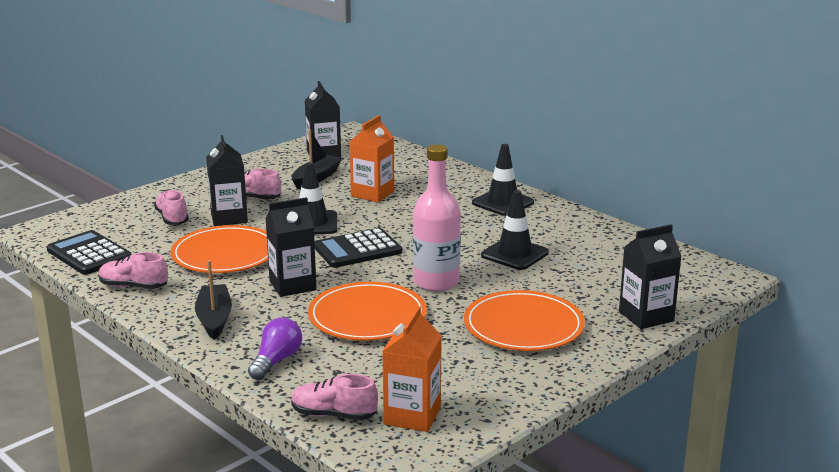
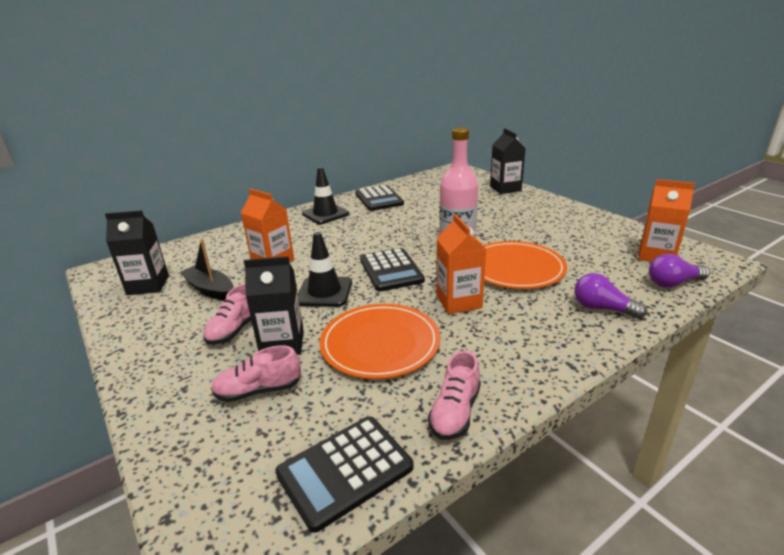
camera: 80 degrees left, 5 degrees up
black boat [195,260,232,340] -> none
black carton [266,197,316,297] -> orange carton [436,214,486,314]
pink shoe [291,374,378,420] -> purple light bulb [649,254,710,288]
orange plate [464,290,585,351] -> none
black traffic cone [481,190,549,270] -> none
none -> black calculator [355,185,404,211]

